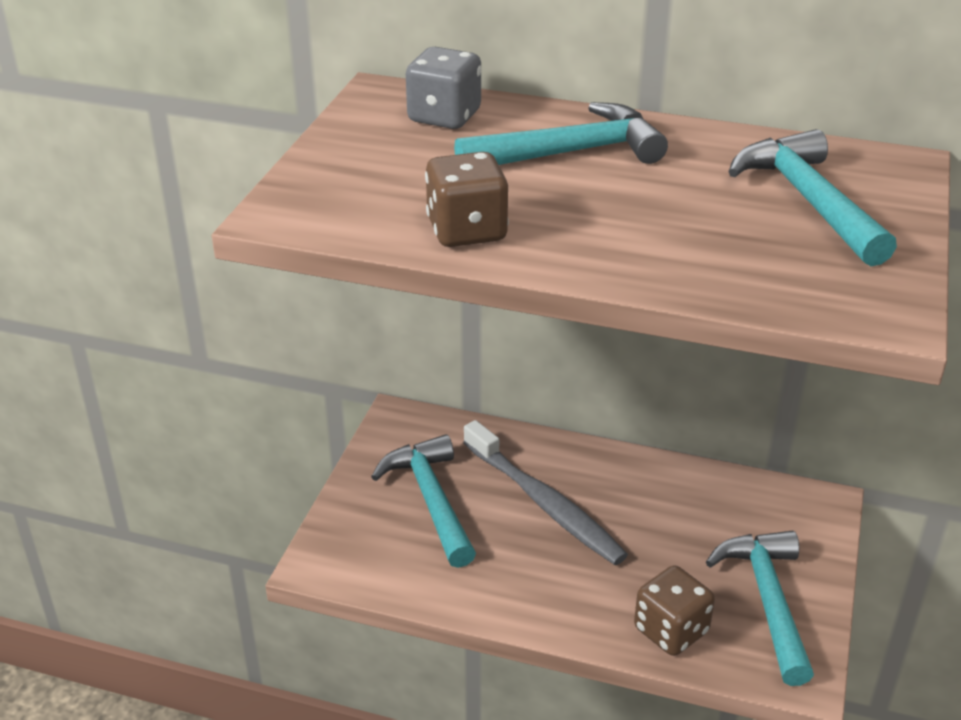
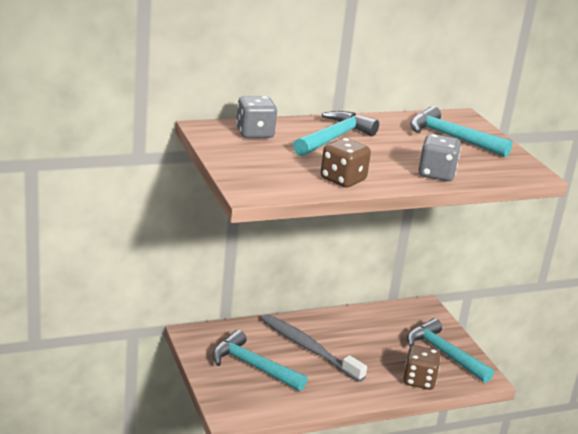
camera: 40 degrees left, 10 degrees down
grey toothbrush [463,420,628,565] -> grey toothbrush turned 150 degrees counterclockwise [261,314,367,382]
none -> grey dice [418,134,461,181]

